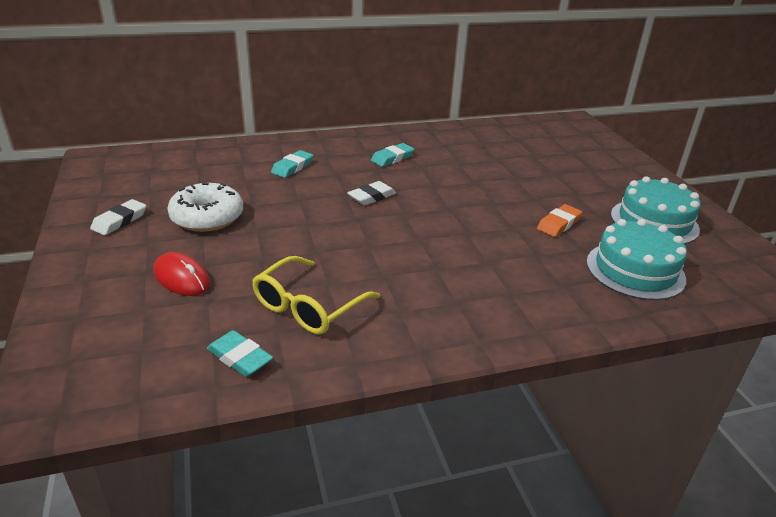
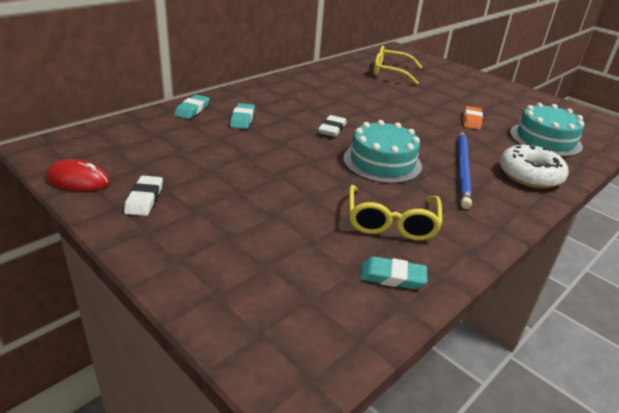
camera: 30 degrees left, 0 degrees up
red mouse [154,252,210,296] -> red mouse moved to [46,159,110,191]
white donut [167,183,243,232] -> white donut moved to [499,143,569,189]
turquoise eraser [371,143,414,167] -> turquoise eraser moved to [174,95,210,119]
turquoise cake [611,176,701,244] -> turquoise cake moved to [343,120,422,184]
none -> yellow glasses [374,45,423,85]
none -> blue pencil [458,131,472,209]

